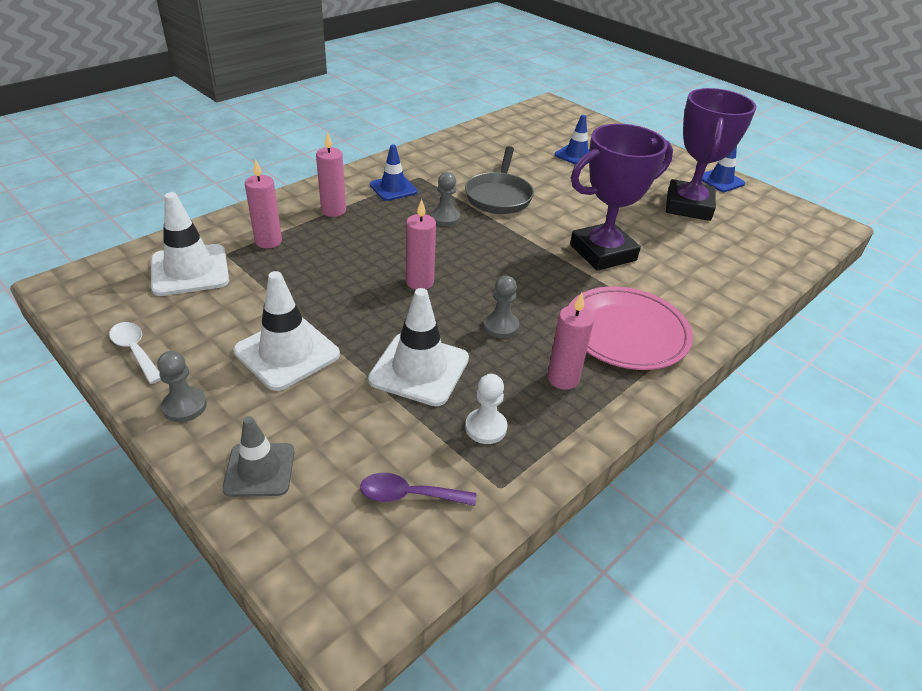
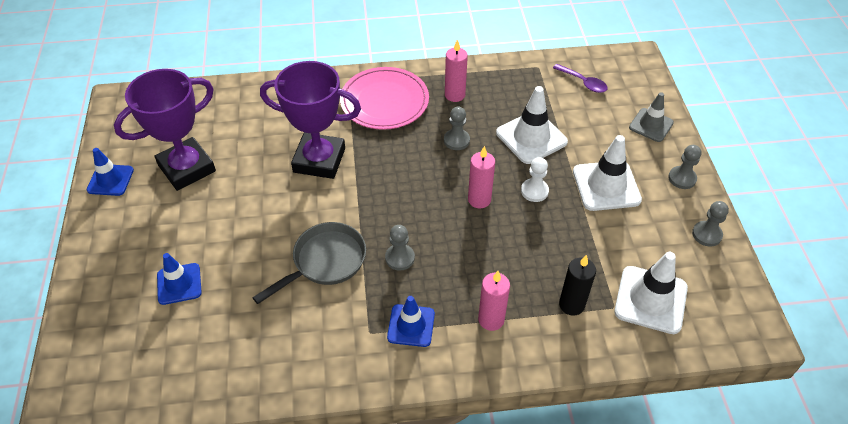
camera: 140 degrees left, 10 degrees up
white spoon [109,322,161,384] -> grey pawn [692,201,729,247]
pink candle [245,159,282,249] -> black candle [559,255,596,316]
white pawn [465,374,507,444] -> white pawn moved to [521,157,549,202]

